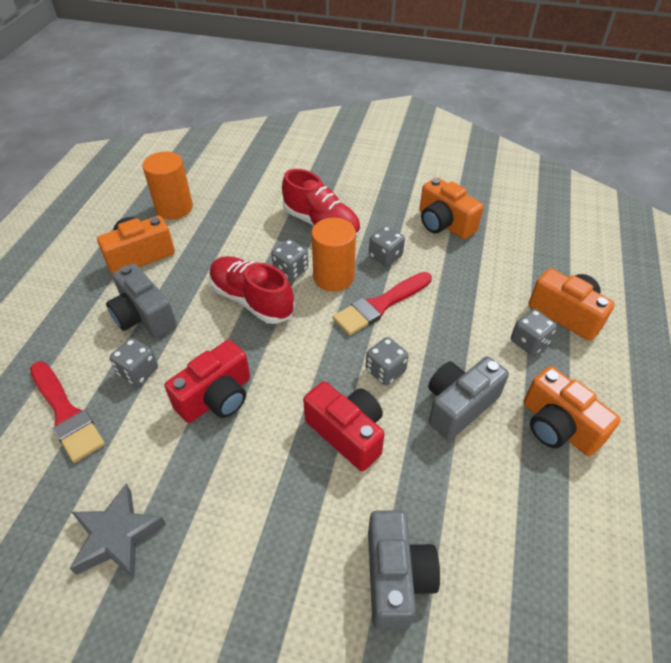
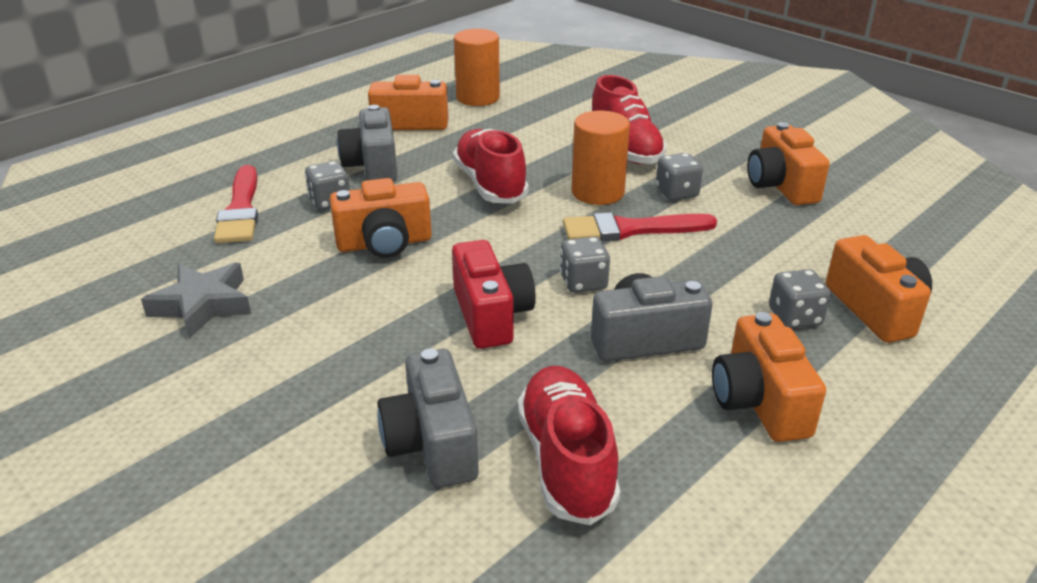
camera: 30 degrees right, 15 degrees down
red camera [164,340,250,423] -> orange camera [330,178,432,258]
grey dice [271,239,308,281] -> none
grey camera [368,510,440,630] -> grey camera turned 135 degrees clockwise [377,349,479,488]
none -> red shoe [518,366,620,525]

